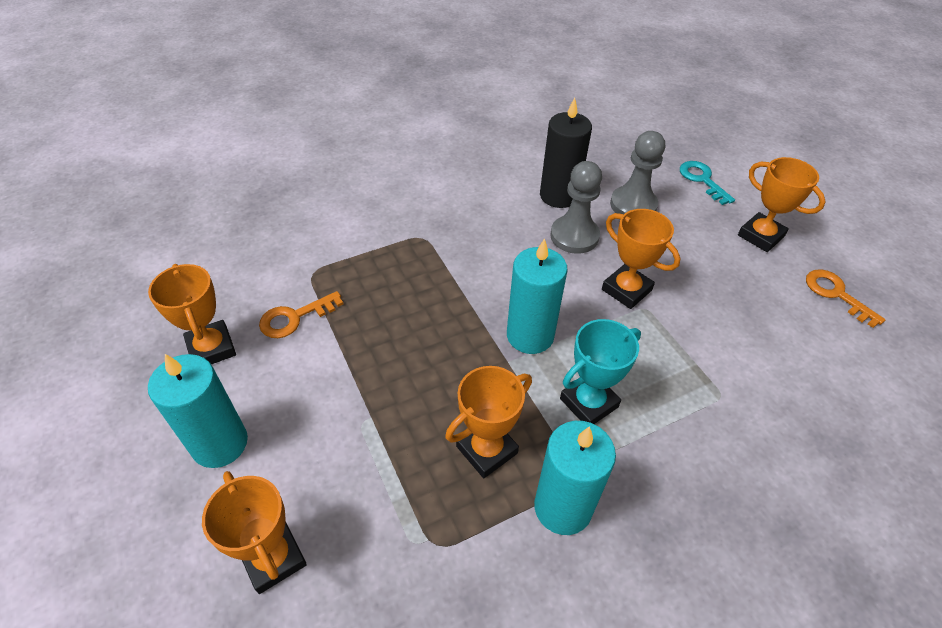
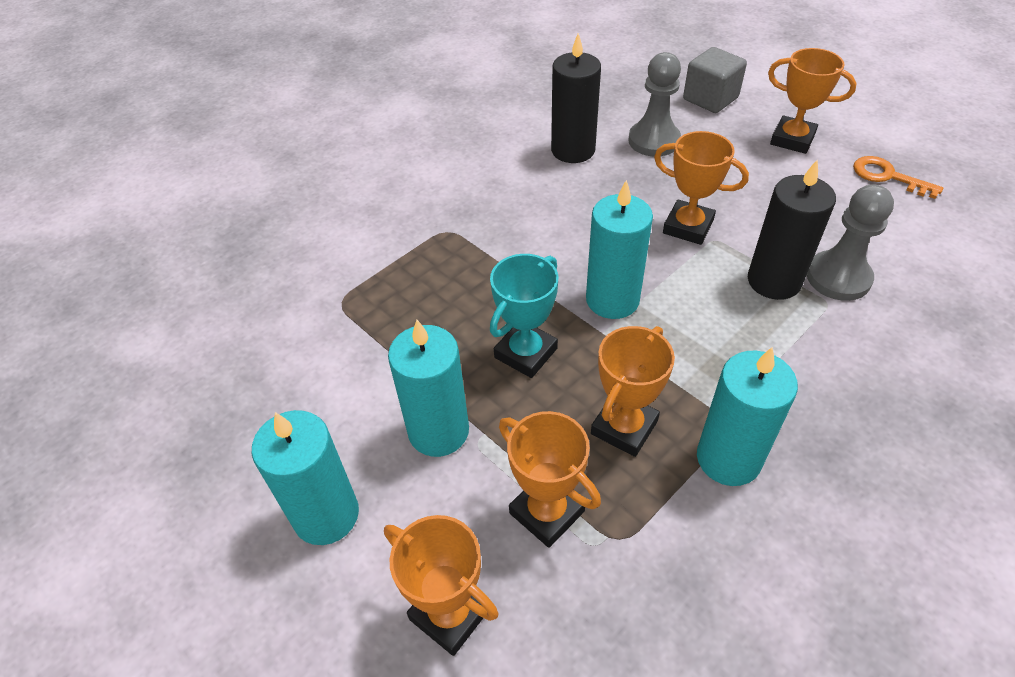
camera: 15 degrees left, 0 degrees up
orange trophy [148,264,236,364] -> orange trophy moved to [499,411,601,548]
orange key [259,291,344,338] -> none
grey pawn [550,161,602,254] -> grey pawn moved to [807,184,894,301]
turquoise trophy [560,319,641,424] -> turquoise trophy moved to [490,254,558,378]
turquoise key [680,161,735,205] -> grey cube [683,47,747,113]
none -> turquoise candle [388,320,469,457]
none -> black candle [748,159,836,300]

